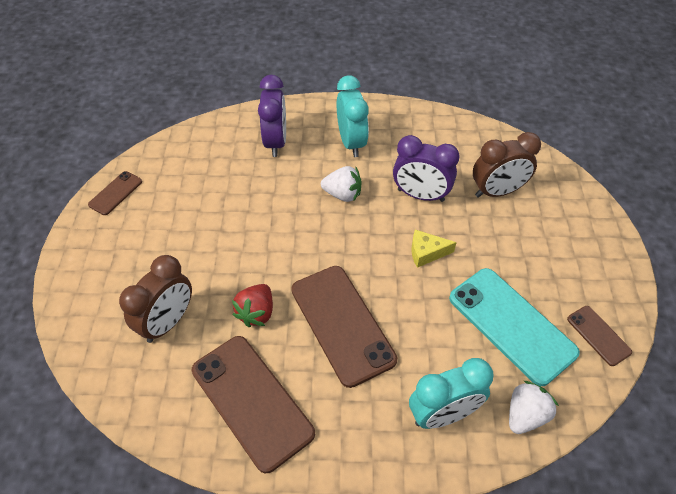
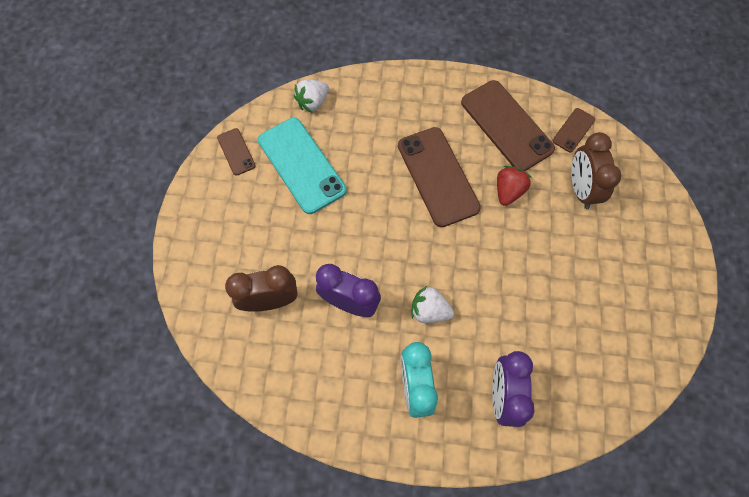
camera: 175 degrees left, 15 degrees up
brown phone [88,171,142,215] -> brown phone moved to [552,108,595,152]
brown clock [119,255,192,343] -> brown clock turned 45 degrees counterclockwise [571,132,621,209]
turquoise clock [409,358,493,429] -> none
yellow cheese [411,230,457,268] -> none

